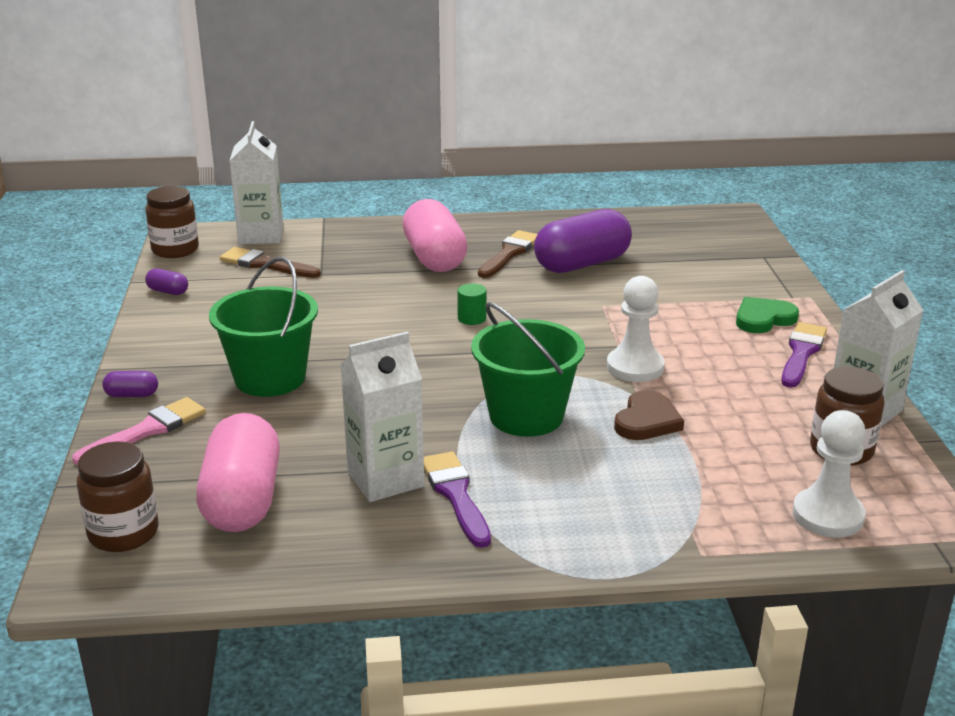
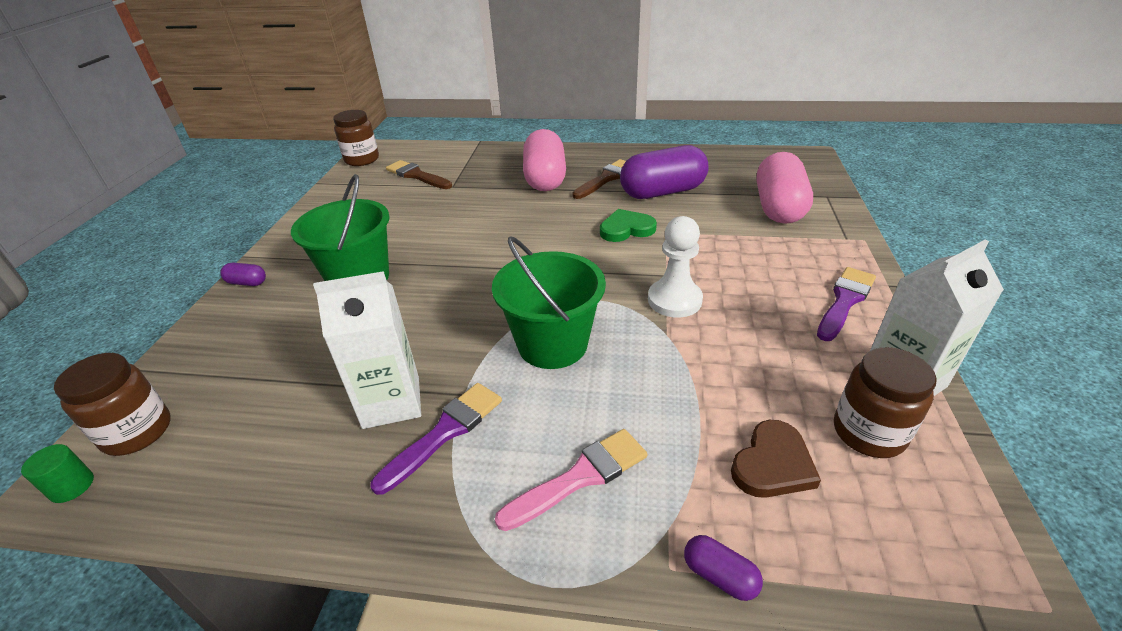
camera: 15 degrees right, 10 degrees up
pink brush [72,397,206,465] -> pink brush moved to [495,429,647,531]
purple capsule [145,268,188,295] -> purple capsule moved to [684,535,763,601]
pink capsule [196,413,280,532] -> pink capsule moved to [757,152,813,224]
white carton [229,121,283,244] -> none
purple brush [424,452,491,548] -> purple brush turned 45 degrees clockwise [370,383,502,495]
green cylinder [457,283,487,325] -> green cylinder moved to [21,444,94,503]
brown heart [614,390,684,440] -> brown heart moved to [731,420,821,498]
green heart [736,297,799,333] -> green heart moved to [600,209,657,242]
white pawn [793,410,866,538] -> none

